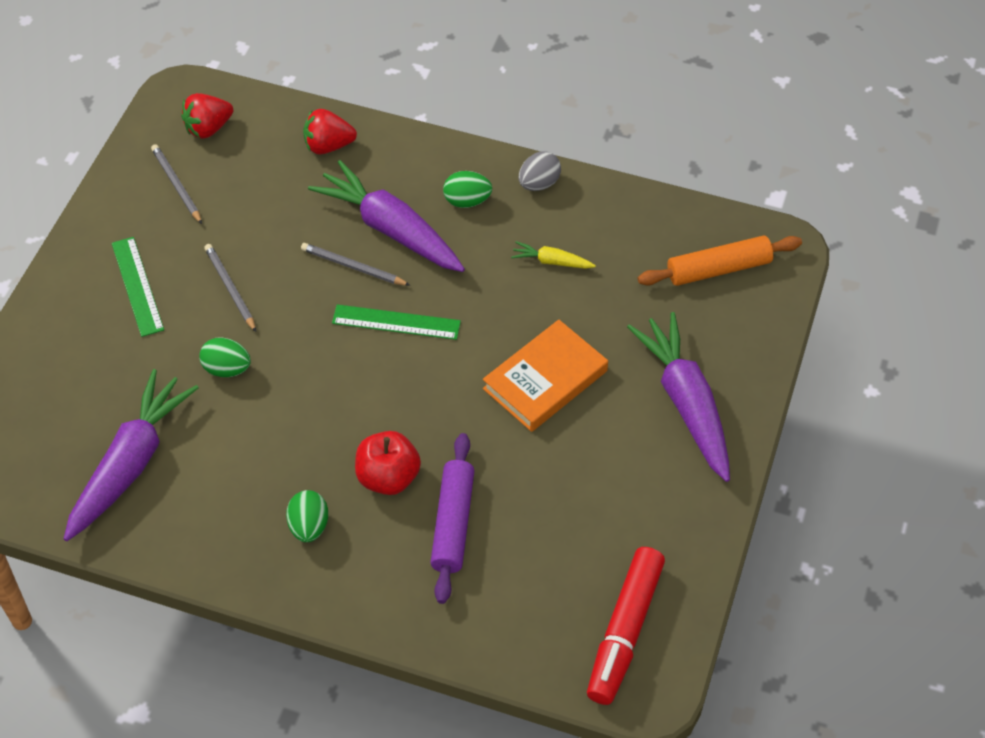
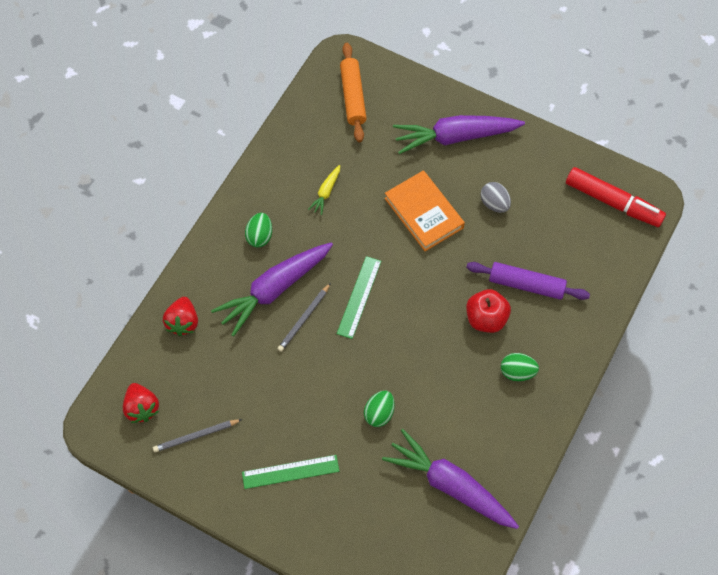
camera: 80 degrees left, 10 degrees up
grey pencil [204,244,256,332] -> none
grey egg [519,151,561,191] -> grey egg moved to [480,182,511,213]

